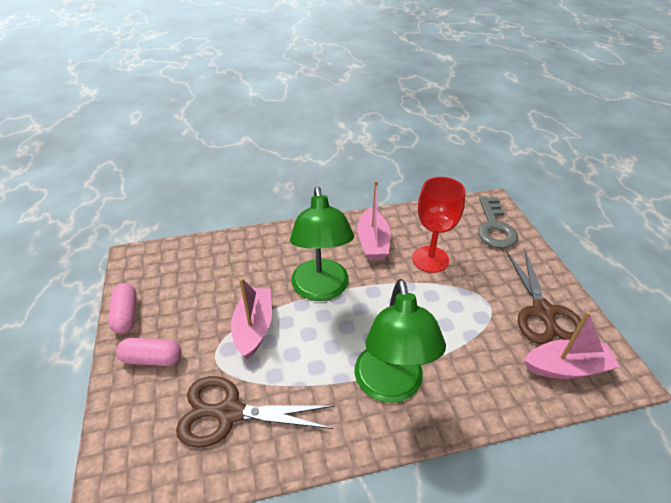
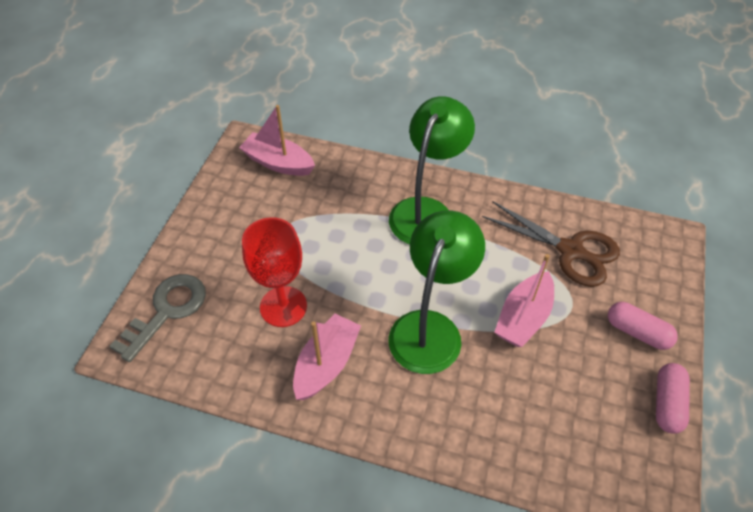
camera: 150 degrees left, 10 degrees up
brown scissors [506,249,581,344] -> none

